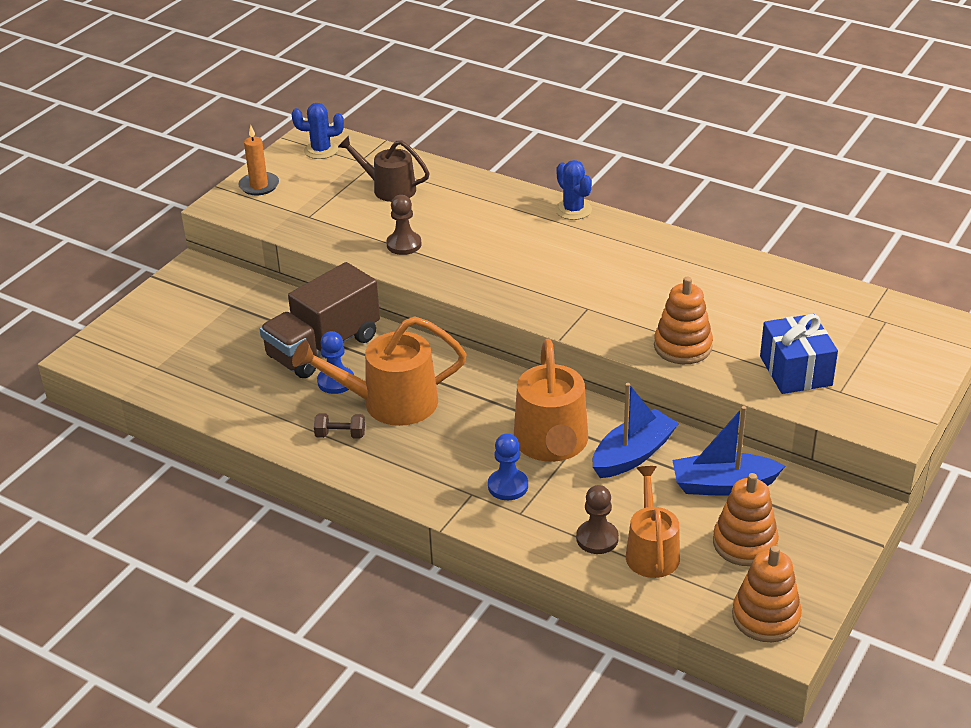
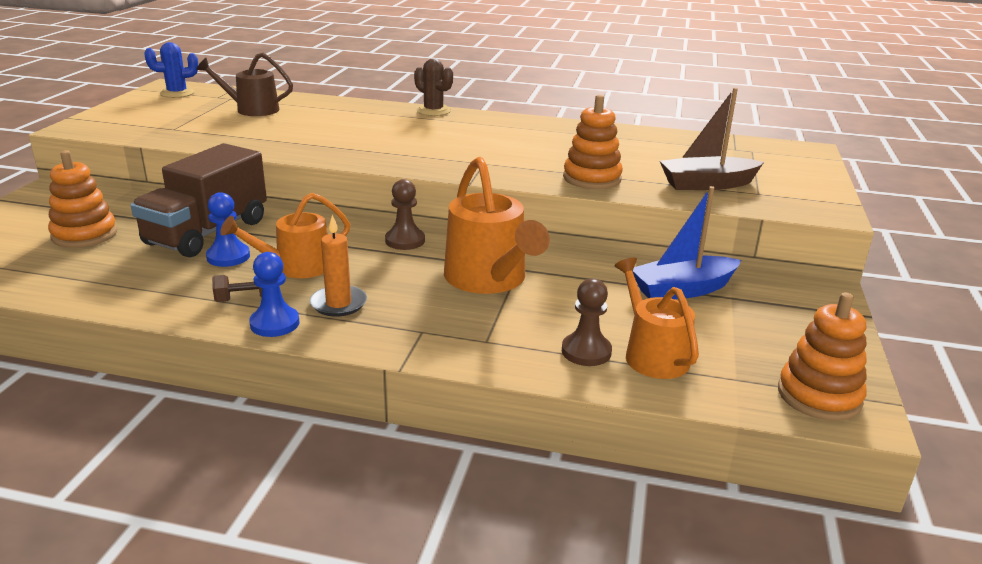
camera: 20 degrees left, 10 degrees down
orange candle [238,125,279,195] -> orange candle moved to [310,215,367,317]
orange watering can [292,316,467,426] -> orange watering can [220,193,350,278], size x0.66
brown pawn [386,195,422,255] -> brown pawn moved to [385,179,425,250]
blue pawn [488,433,528,500] -> blue pawn moved to [249,252,300,337]
blue cactus [555,160,592,220] -> brown cactus [414,59,453,116]
blue boat [592,383,679,478] -> none
orange stacking toy [713,473,779,566] -> orange stacking toy moved to [48,150,117,248]
blue gift [760,314,838,394] -> brown boat [660,88,764,190]

